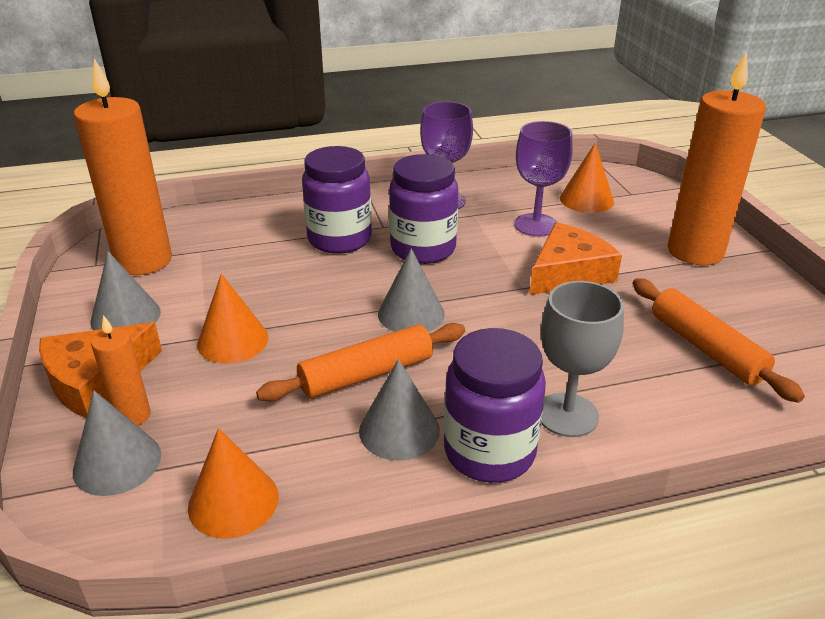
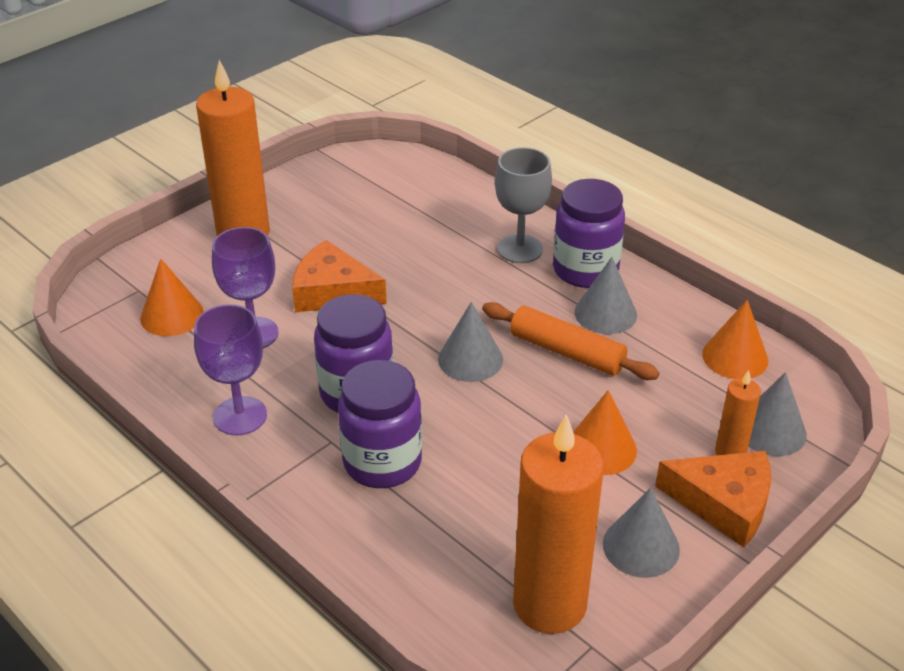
camera: 120 degrees left, 5 degrees up
orange rolling pin [632,278,805,403] -> none

